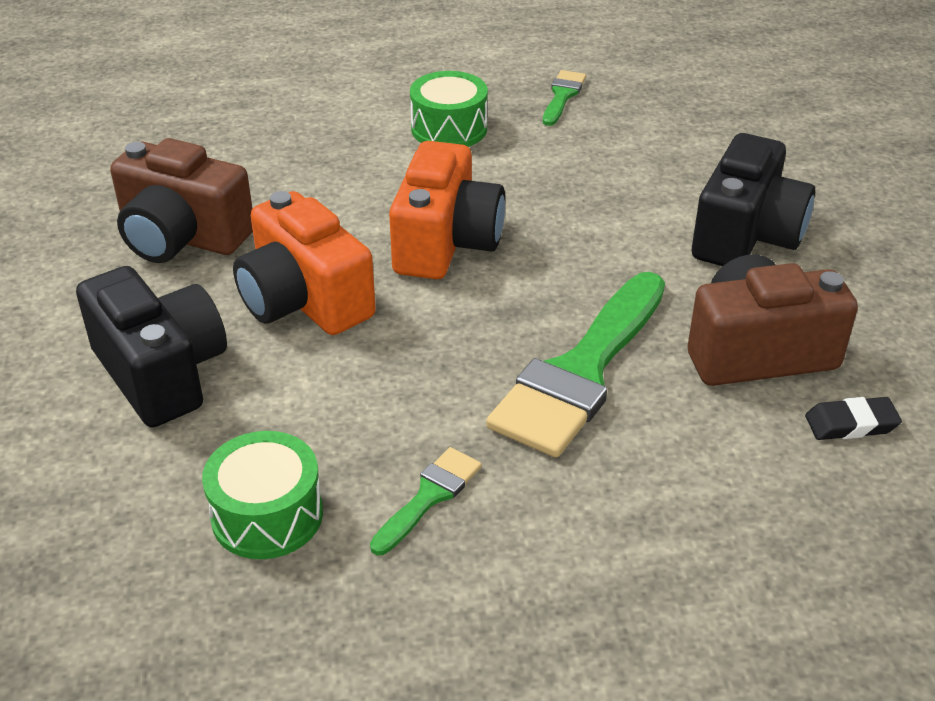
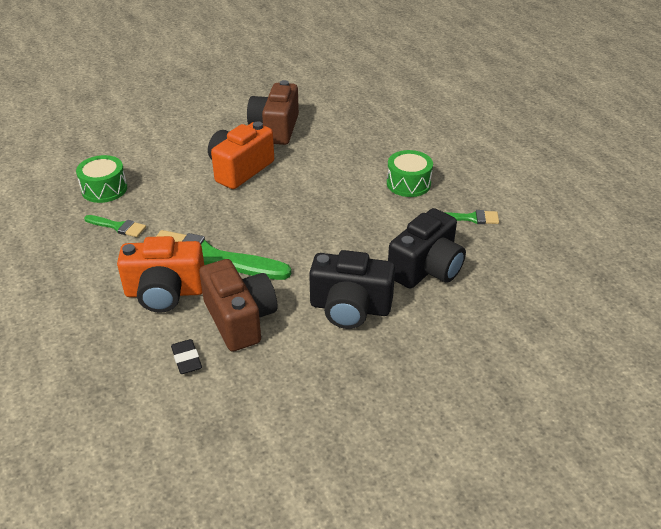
camera: 75 degrees right, 0 degrees up
black camera [76,266,227,427] -> black camera moved to [388,208,466,289]
orange camera [389,141,505,279] -> orange camera moved to [117,236,204,313]

